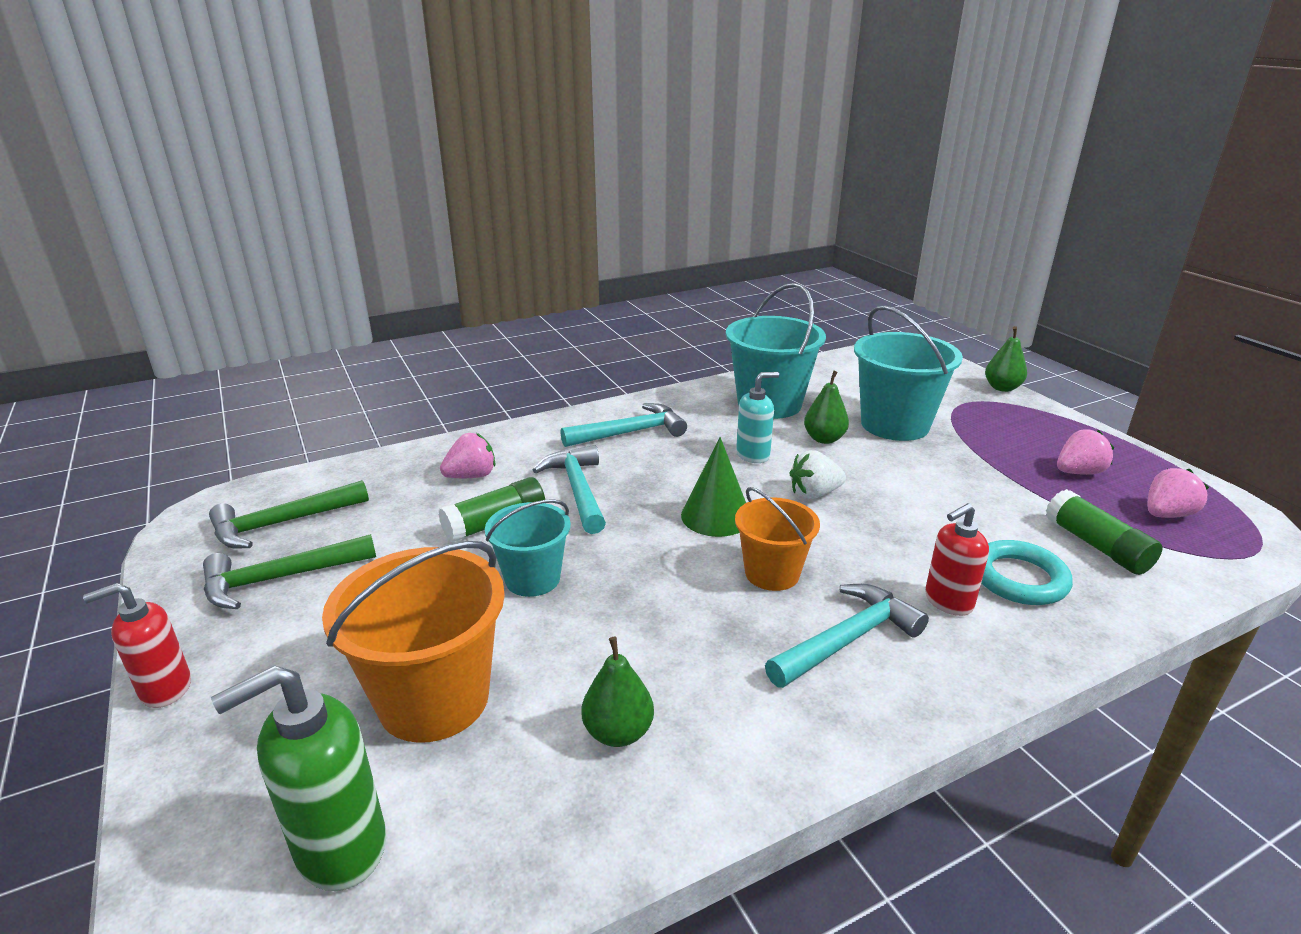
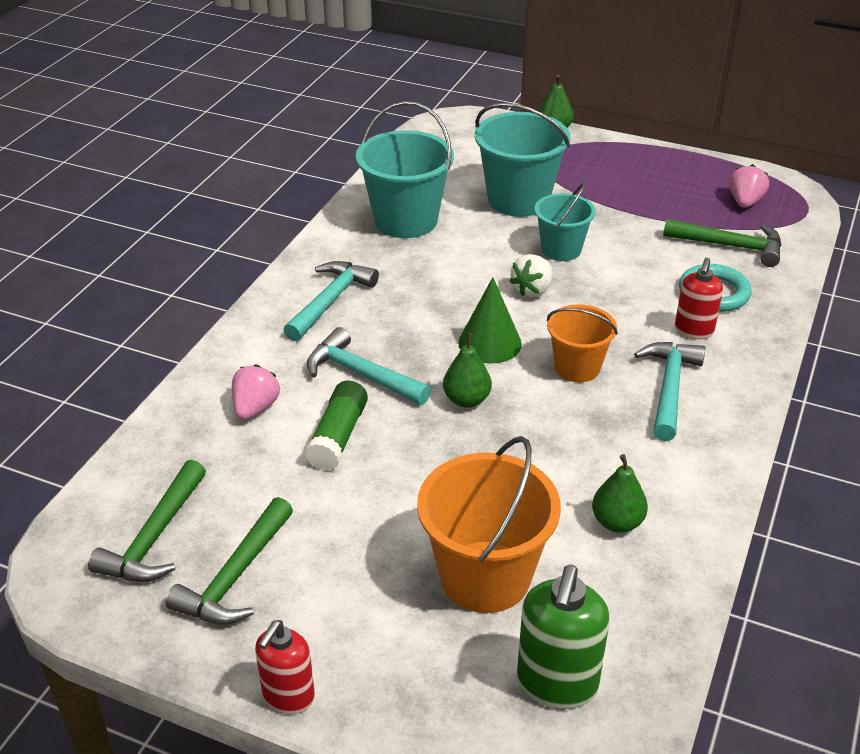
camera: 40 degrees left, 10 degrees up
turquoise bucket [485,499,571,597] -> turquoise bucket moved to [535,183,596,261]
turquoise soap dispenser [736,372,779,463] -> none
green pear [804,371,849,444] -> green pear moved to [443,333,492,408]
green glue stick [1046,489,1163,575] -> green hammer [663,219,782,267]
pink strawberry [1057,429,1114,475] -> none

